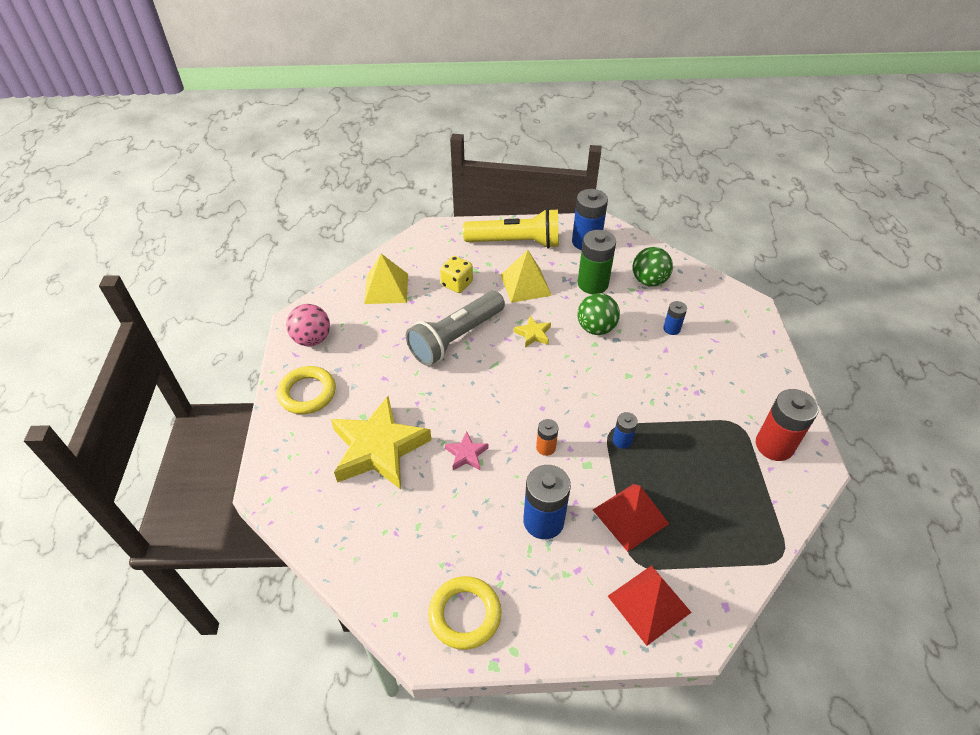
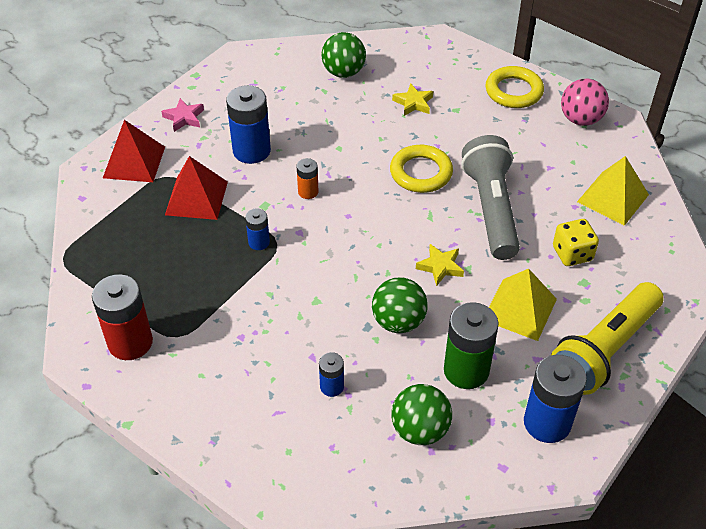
camera: 130 degrees right, 0 degrees up
yellow star [331,396,432,489] -> yellow star [392,83,433,116], size x0.43
yellow ring [428,576,501,650] -> yellow ring moved to [390,145,453,193]
pink star [445,431,488,470] -> pink star moved to [161,98,204,132]
none -> green ball [321,32,366,78]

